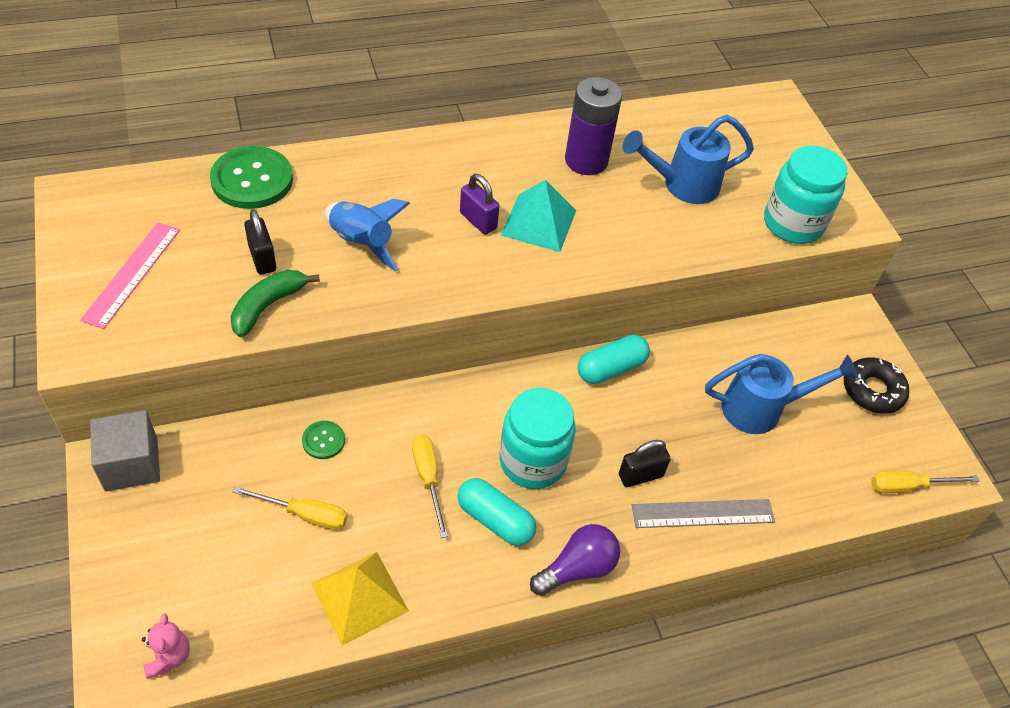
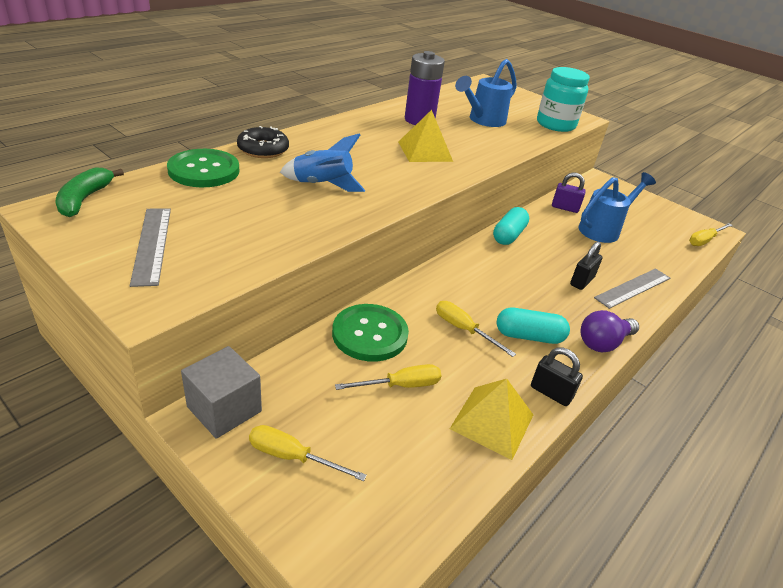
camera: 30 degrees left, 15 degrees down
pink ruler [80,222,180,329] -> grey ruler [130,208,171,287]
pink teddy bear [142,613,190,679] -> none
green banana [230,270,320,337] -> green banana moved to [56,168,124,217]
black padlock [244,210,276,275] -> black padlock moved to [531,348,583,406]
green button [302,421,345,459] -> green button [332,304,409,362], size x2.05
purple padlock [460,174,500,235] -> purple padlock moved to [552,172,585,213]
turquoise jar [499,388,576,489] -> none
turquoise pyramid [501,180,576,252] -> yellow pyramid [398,110,453,162]
purple light bulb [530,524,620,596] -> purple light bulb turned 150 degrees counterclockwise [581,310,639,352]
black donut [844,357,909,414] -> black donut moved to [237,126,289,158]
none -> yellow screwdriver [249,425,367,481]

